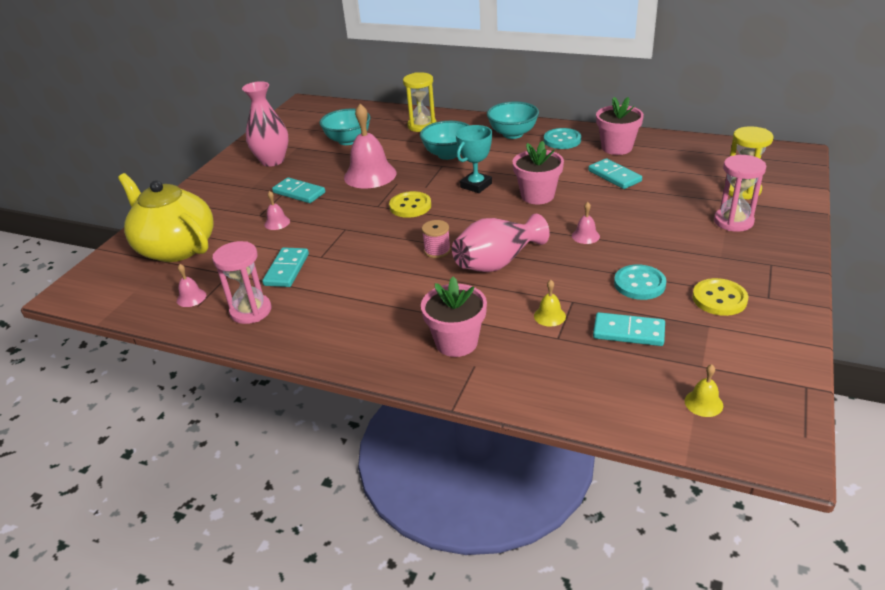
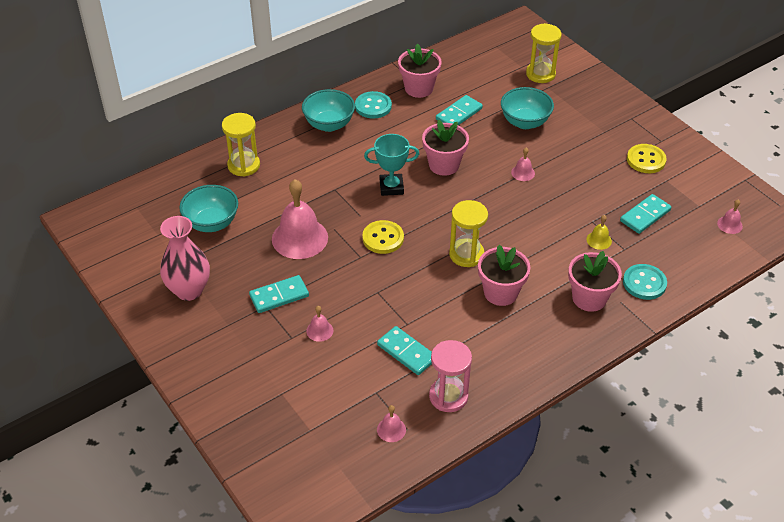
camera: 60 degrees left, 10 degrees up
yellow teapot [118,173,214,262] -> none
turquoise bowl [420,121,469,160] -> turquoise bowl moved to [501,87,554,129]
pink spool [422,220,451,258] -> yellow hourglass [449,200,488,267]
pink vase [452,214,550,272] -> none
turquoise trophy [456,125,492,193] -> turquoise trophy turned 75 degrees counterclockwise [364,134,419,196]
turquoise domino [588,158,642,189] -> turquoise domino turned 45 degrees counterclockwise [436,95,483,125]
turquoise button [614,265,666,300] -> turquoise button moved to [623,264,667,300]
yellow bell [685,364,723,417] -> pink bell [717,199,743,234]
pink hourglass [714,155,766,232] -> none
none -> pink flower pot [478,245,531,306]

